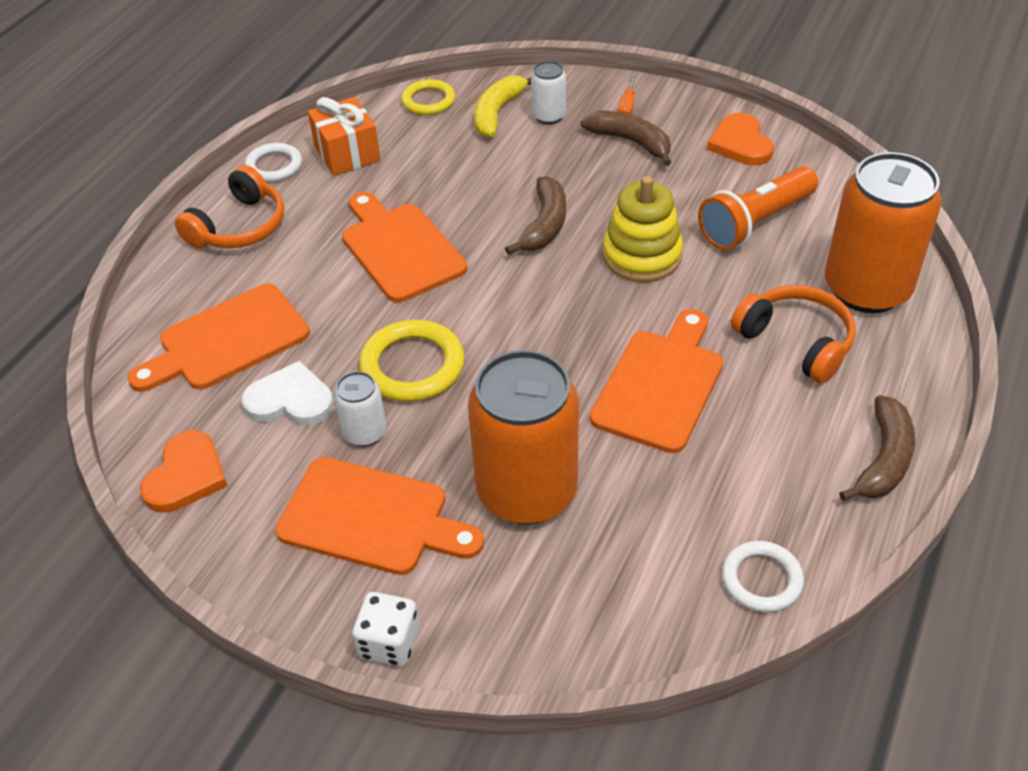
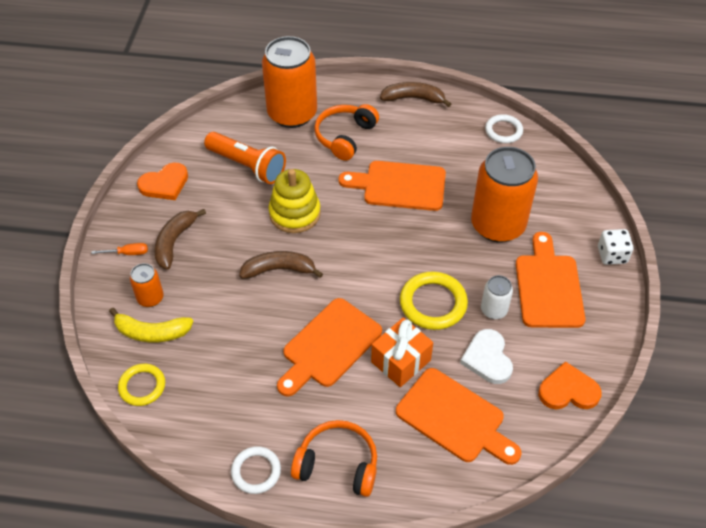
camera: 110 degrees left, 5 degrees up
orange gift [308,97,381,176] -> orange gift moved to [371,317,433,387]
white can [531,61,566,124] -> orange can [130,263,164,307]

